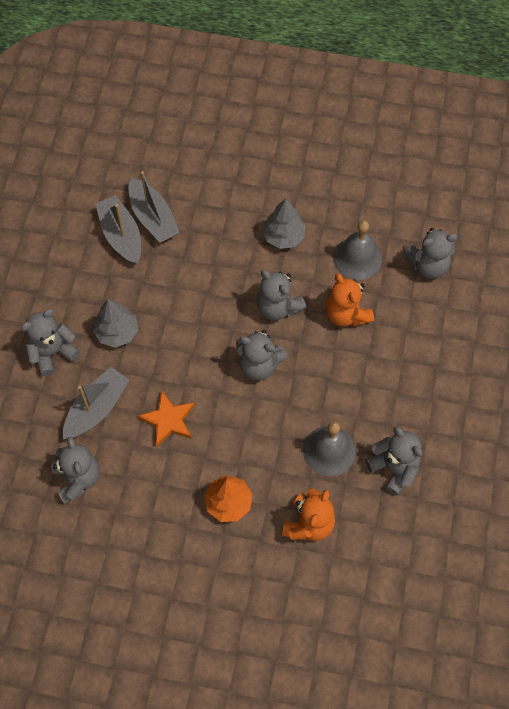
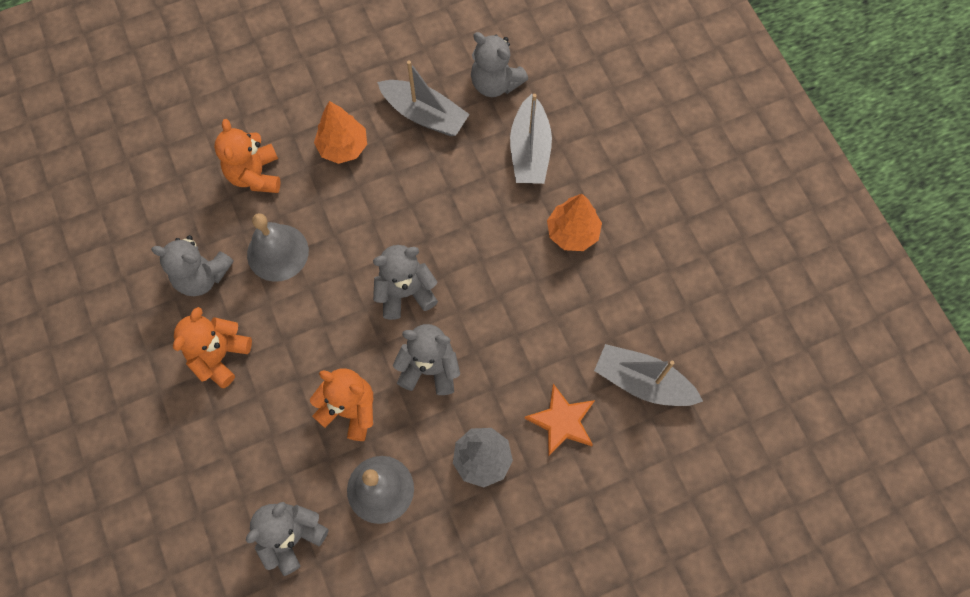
camera: 145 degrees right, 5 degrees up
grey teddy bear [21,309,80,376] -> none
grey tree [93,299,138,348] -> orange tree [547,194,602,251]
grey boat [95,195,141,265] -> grey boat moved to [377,60,470,136]
orange star [138,391,194,447] -> orange star moved to [524,384,595,457]
none -> orange teddy bear [173,307,252,388]

